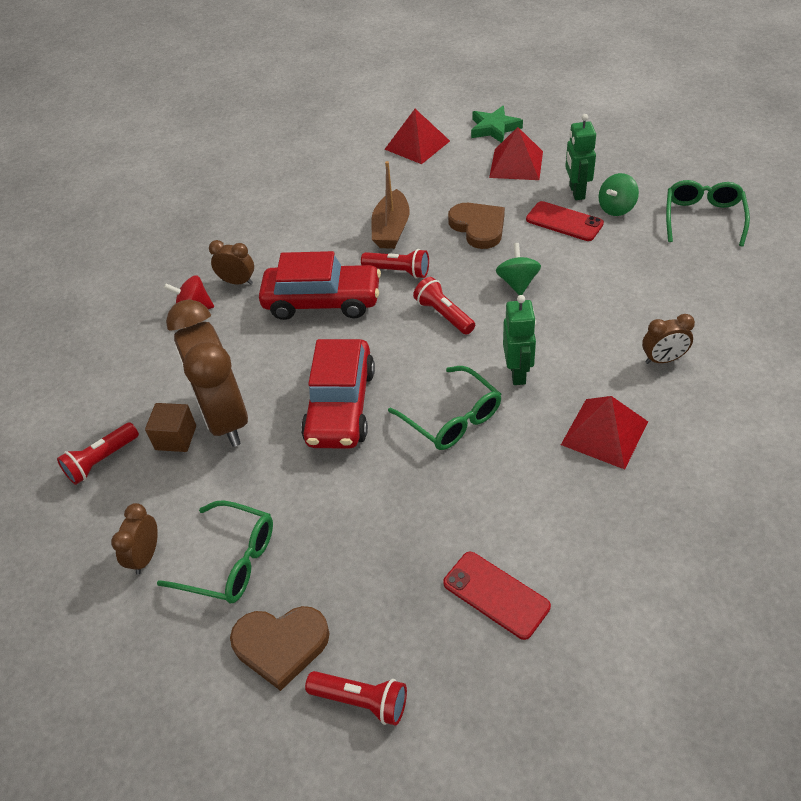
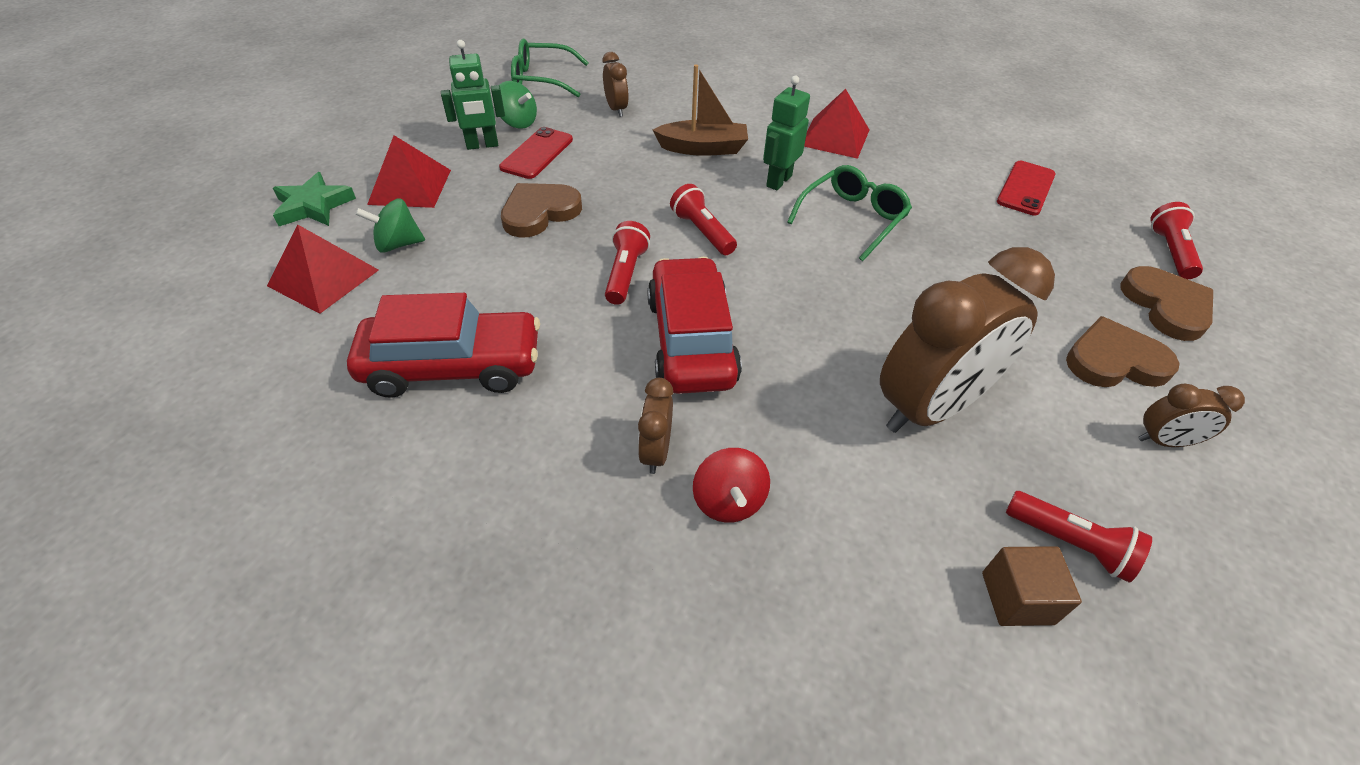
camera: 105 degrees left, 0 degrees up
brown cube [145,403,196,452] -> brown cube moved to [982,546,1082,626]
green glasses [157,500,273,603] -> brown heart [1066,316,1180,387]
red car [301,339,375,449] -> red car moved to [347,293,540,398]
brown boat [371,161,410,249] -> brown boat moved to [653,64,748,156]
red flashlight [413,277,475,335] -> red flashlight turned 105 degrees clockwise [670,184,737,255]
green spinning top [496,243,541,295] -> green spinning top moved to [355,199,425,253]
green robot [503,295,536,385] -> green robot turned 45 degrees counterclockwise [763,76,810,190]
brown clock [642,314,695,364] -> brown clock moved to [603,52,629,117]

